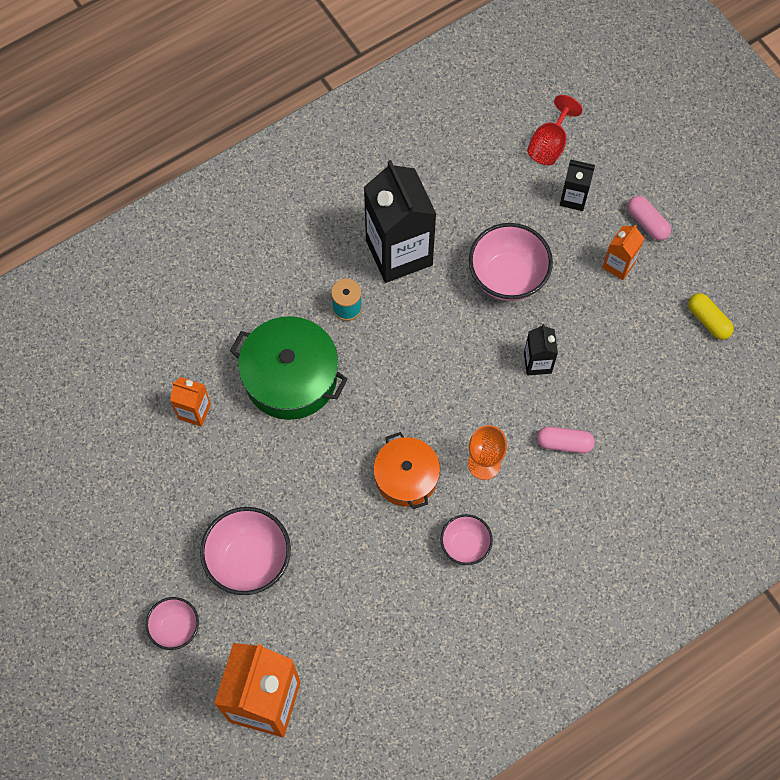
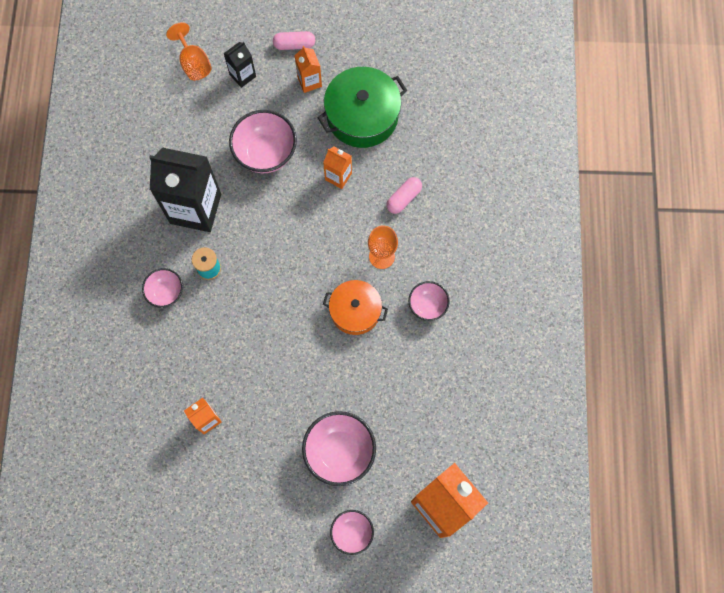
camera: 55 degrees left, 5 degrees up
green pot [230,316,348,420] -> green pot moved to [317,67,407,148]
black carton [524,324,558,376] -> orange carton [323,146,352,189]
red goblet [527,95,582,166] -> orange goblet [166,22,212,80]
yellow capsule [688,293,734,340] -> none
none -> pink bowl [142,268,183,308]

